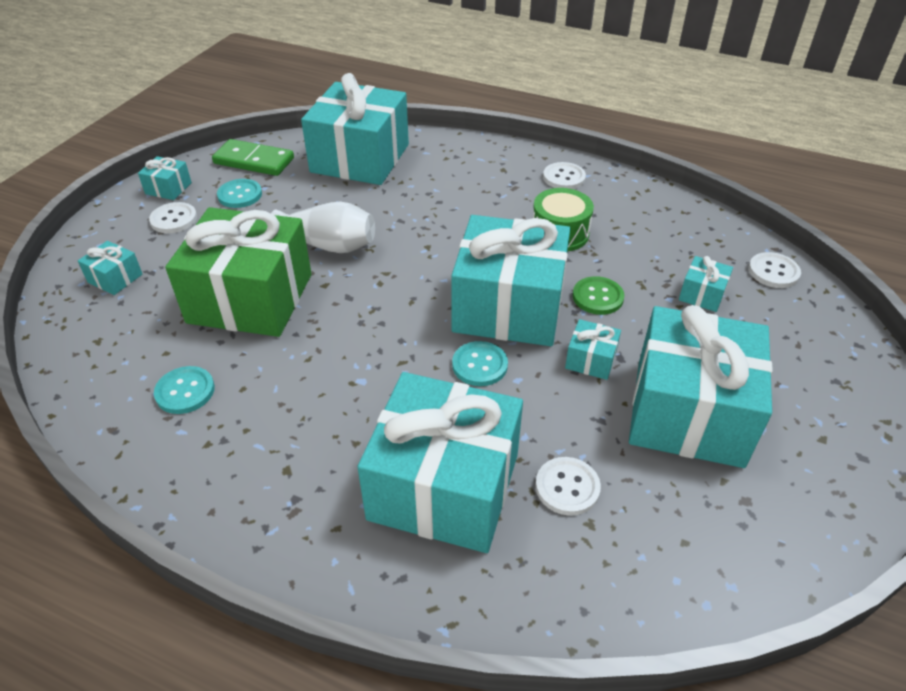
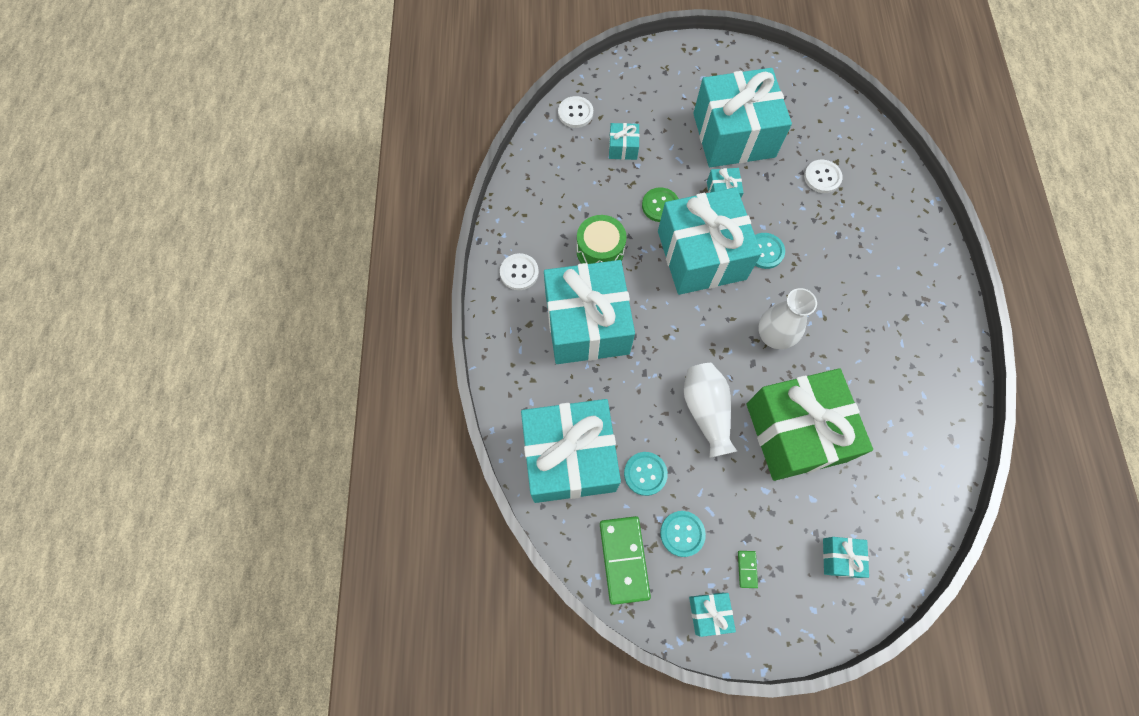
camera: 115 degrees left, 25 degrees up
white button [149,202,197,233] -> green domino [738,551,758,588]
turquoise button [154,366,215,414] -> turquoise button moved to [624,452,668,496]
turquoise gift [357,372,523,553] -> turquoise gift moved to [544,260,635,364]
none -> white vase [758,288,817,349]

